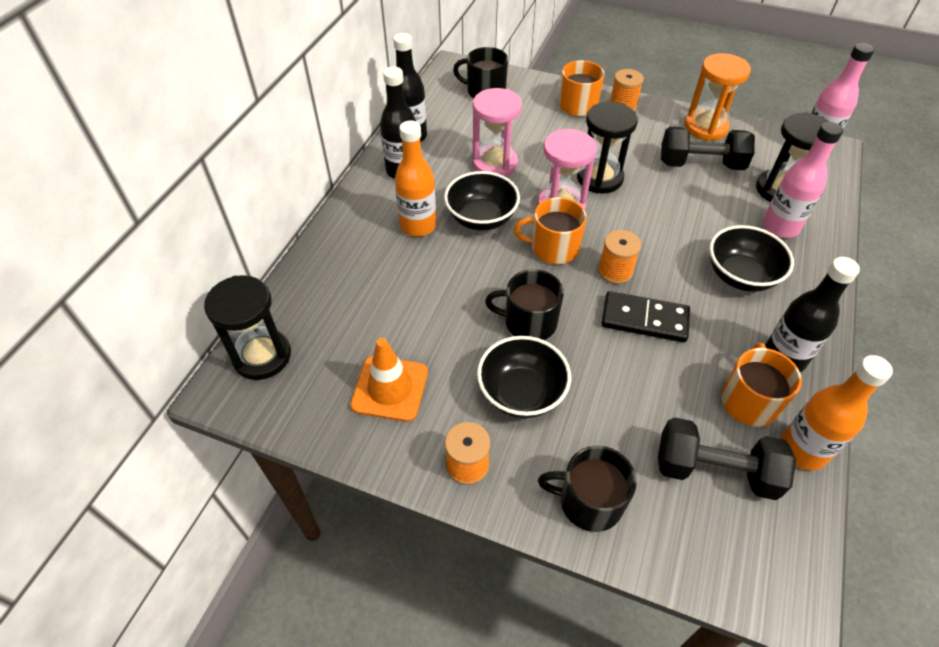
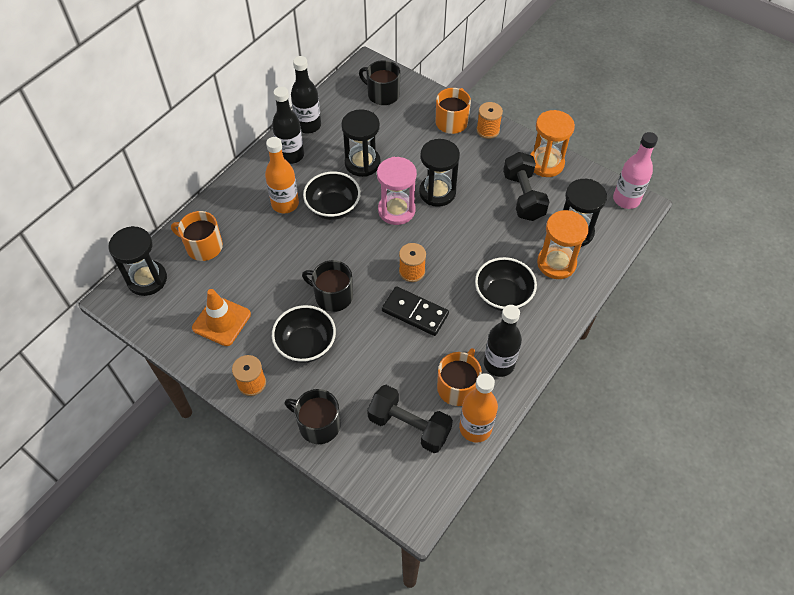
camera: 15 degrees right, 5 degrees up
pink hourglass [472,88,522,177] -> black hourglass [341,109,381,177]
orange mug [514,197,587,264] -> orange mug moved to [171,211,223,261]
black dumbbell [661,127,755,170] -> black dumbbell turned 60 degrees clockwise [503,152,550,221]
pink bottle [763,122,843,238] -> orange hourglass [537,210,589,279]

